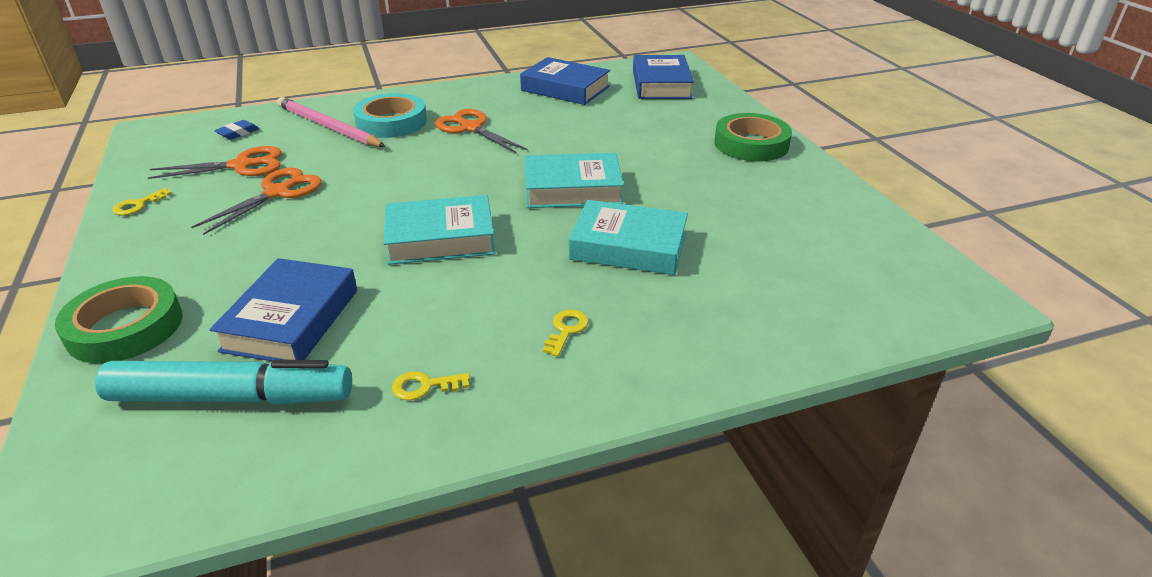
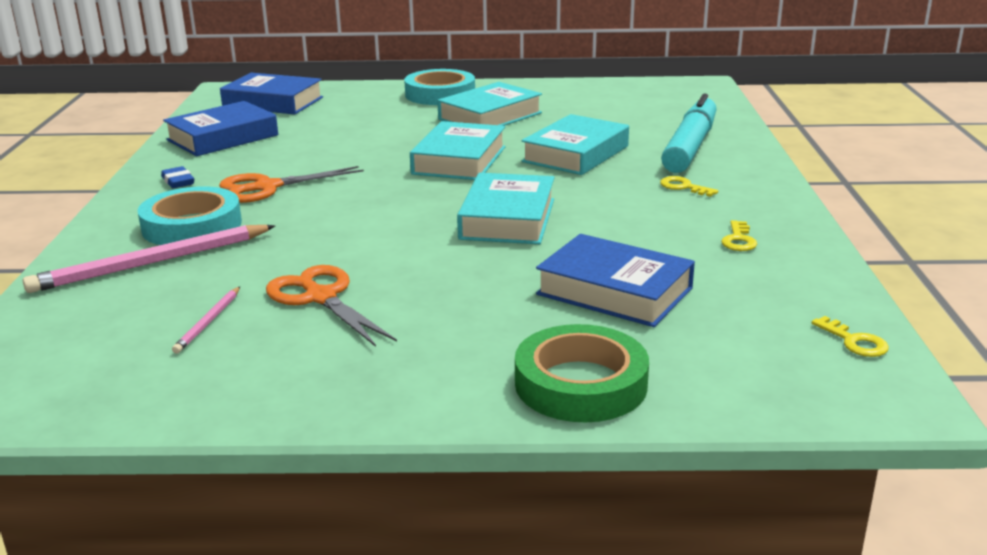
camera: 70 degrees left, 10 degrees down
turquoise marker [95,360,352,405] -> turquoise marker moved to [661,94,717,173]
yellow key [113,188,172,215] -> yellow key moved to [812,316,889,357]
orange scissors [148,146,282,179] -> pink pencil [172,287,240,354]
blue eraser [214,120,260,140] -> blue eraser moved to [161,166,194,188]
green tape [714,113,792,162] -> turquoise tape [404,69,475,105]
none -> turquoise book [437,82,542,126]

